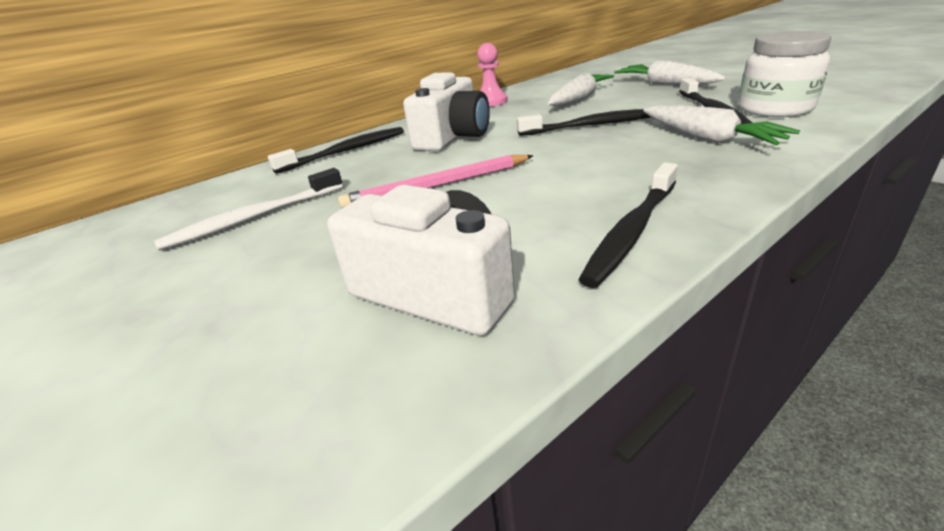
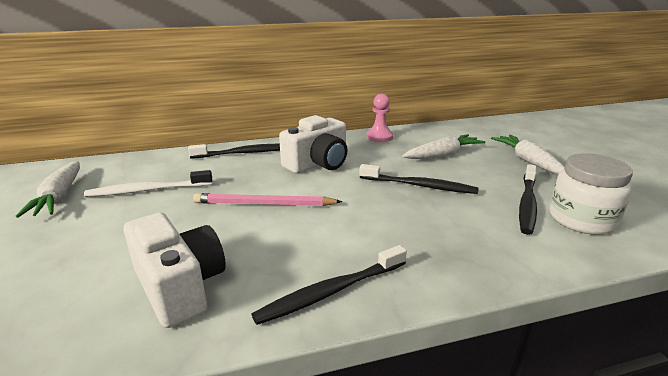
camera: 20 degrees right, 5 degrees down
white carrot [643,105,800,145] -> white carrot moved to [15,161,80,218]

